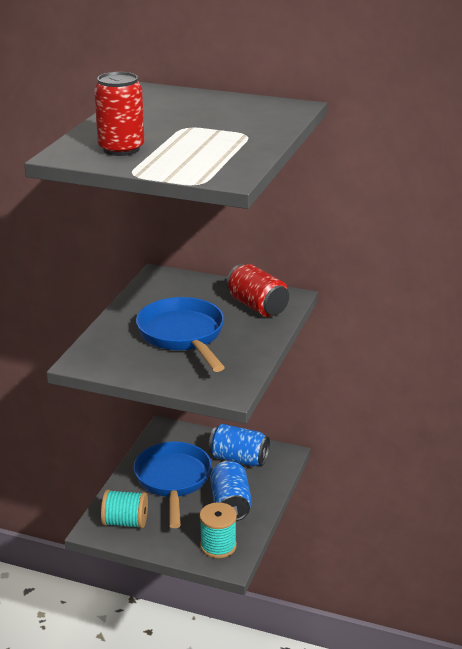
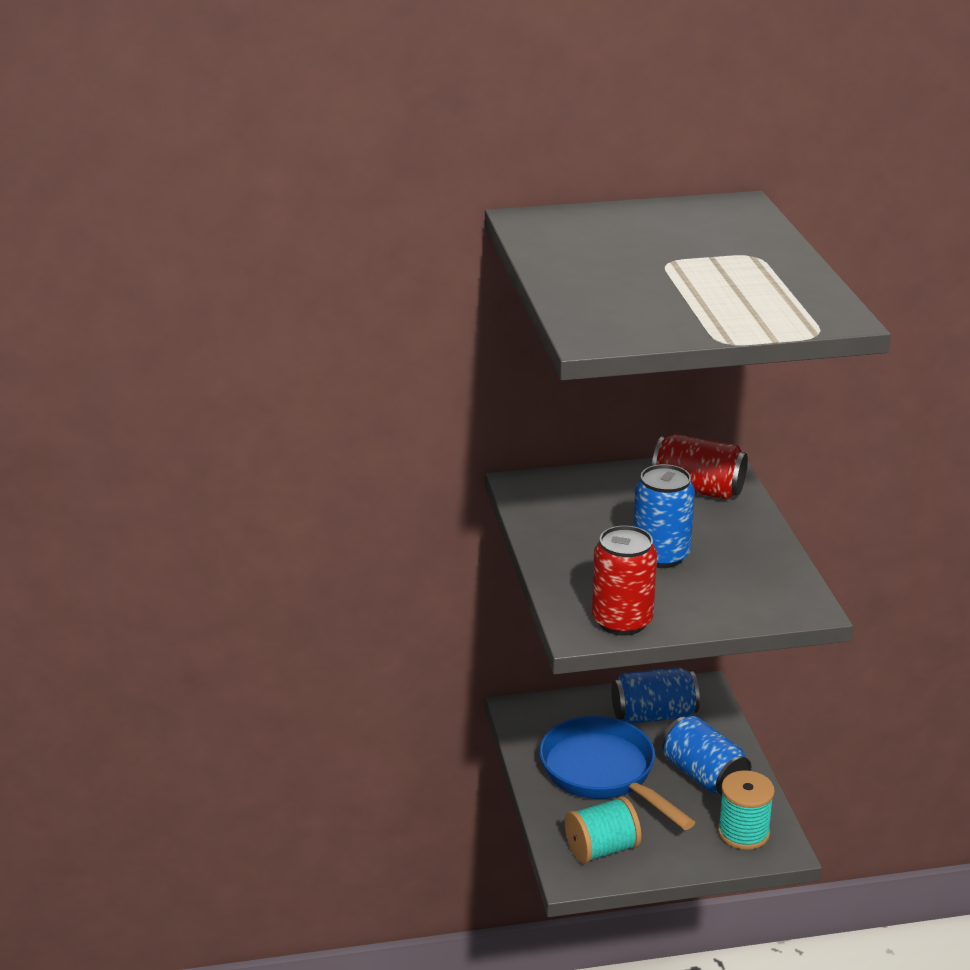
camera: 30 degrees left, 0 degrees up
red can [94,72,145,156] -> red can moved to [592,526,657,636]
blue pan [136,297,225,372] -> blue can [633,464,695,568]

